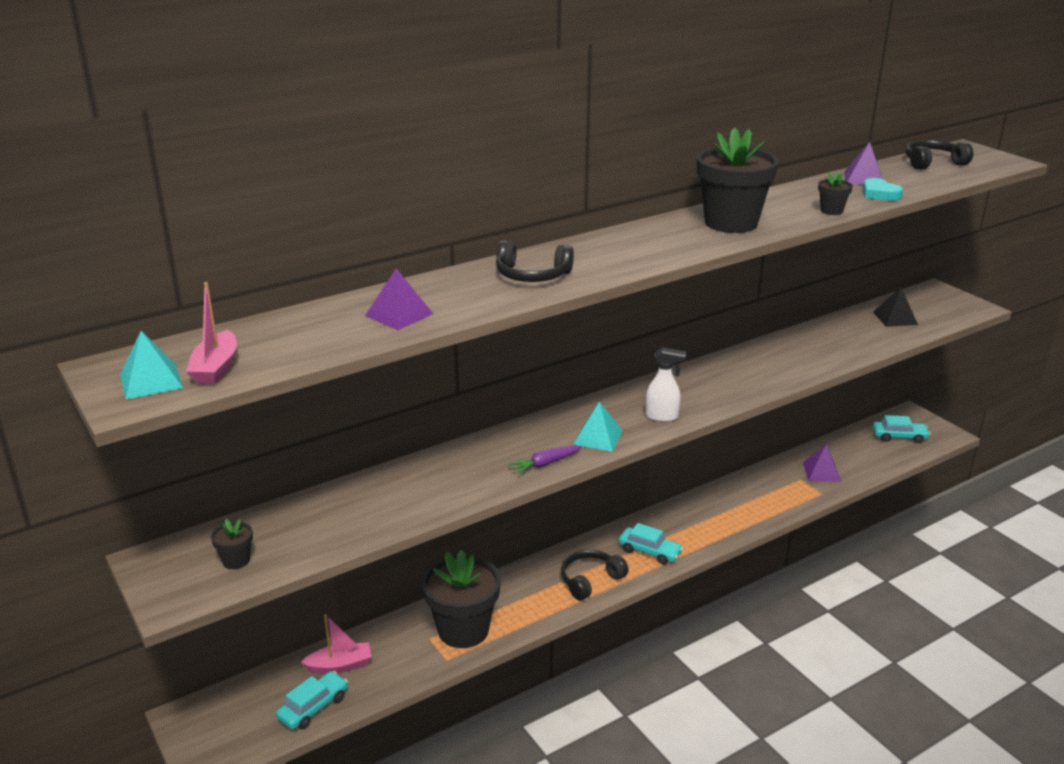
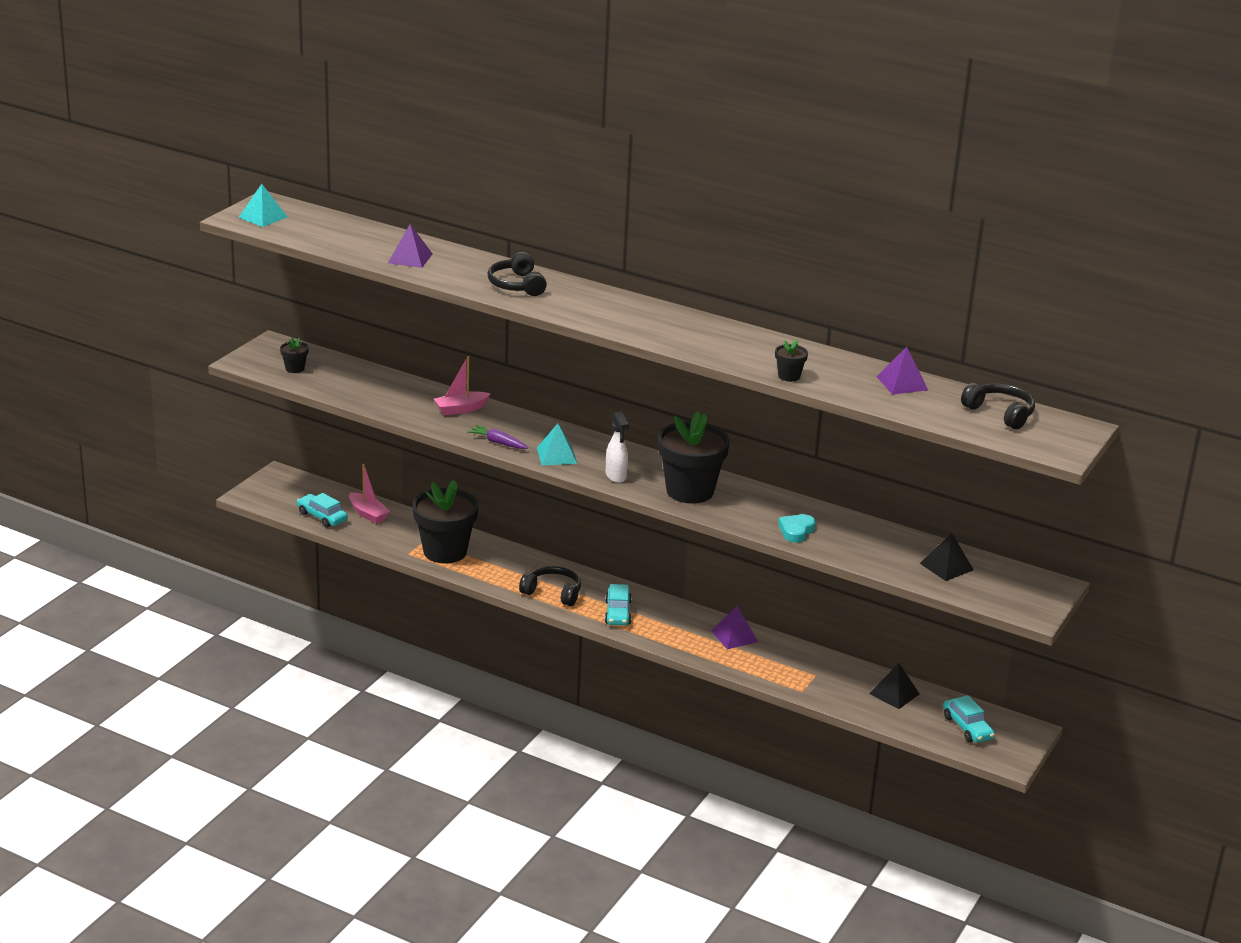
camera: 60 degrees right, 0 degrees up
pink boat [186,282,237,385] -> pink boat moved to [434,356,491,415]
turquoise car [276,671,348,730] -> turquoise car turned 150 degrees counterclockwise [297,493,348,528]
black flower pot [697,127,779,233] -> black flower pot moved to [658,411,730,504]
purple pyramid [803,445,841,482] -> purple pyramid moved to [711,606,758,649]
turquoise heart [863,178,903,201] -> turquoise heart moved to [778,514,816,543]
none -> black pyramid [869,663,920,709]

